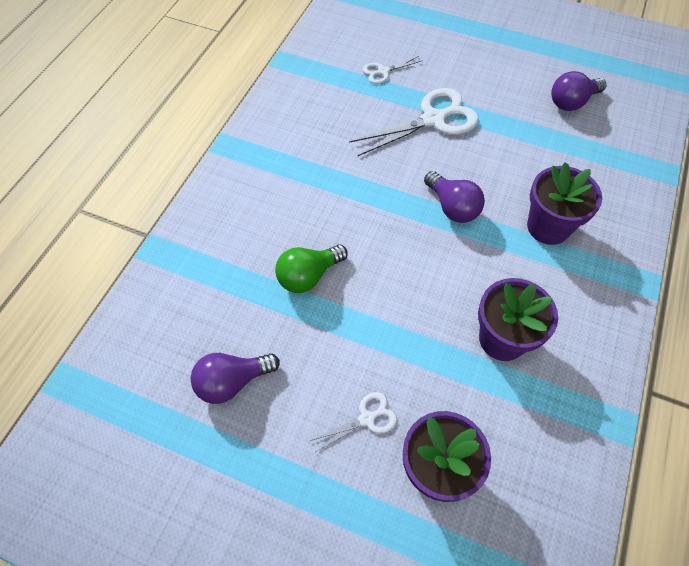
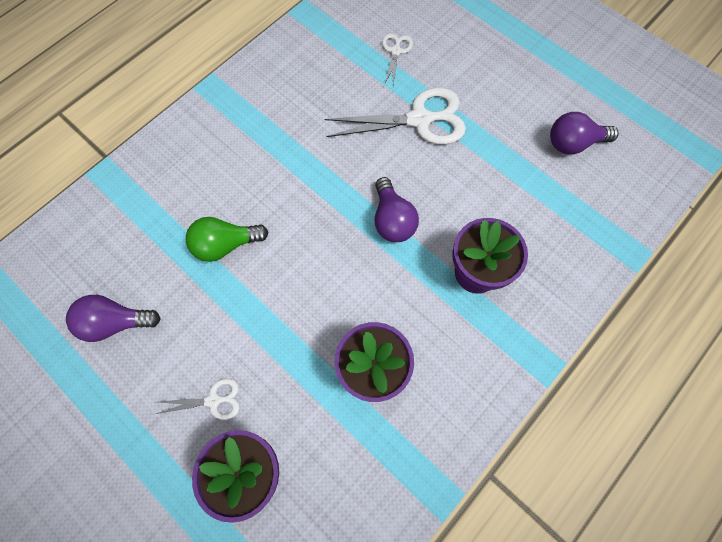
camera: 20 degrees right, 10 degrees up
white scissors [363,56,423,84] -> white scissors turned 105 degrees clockwise [382,33,413,86]

